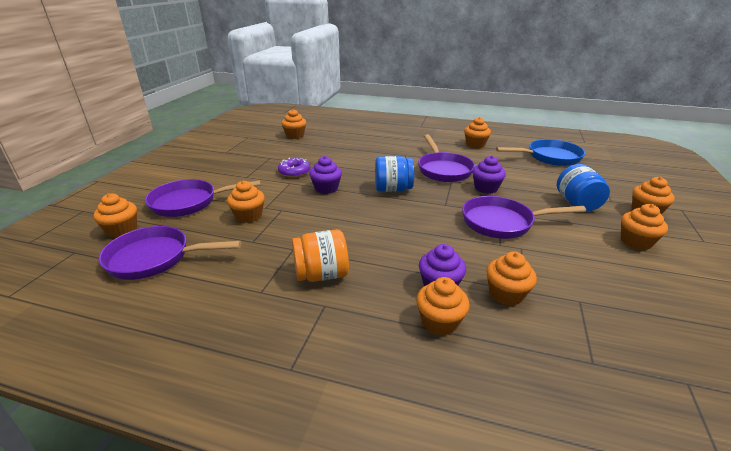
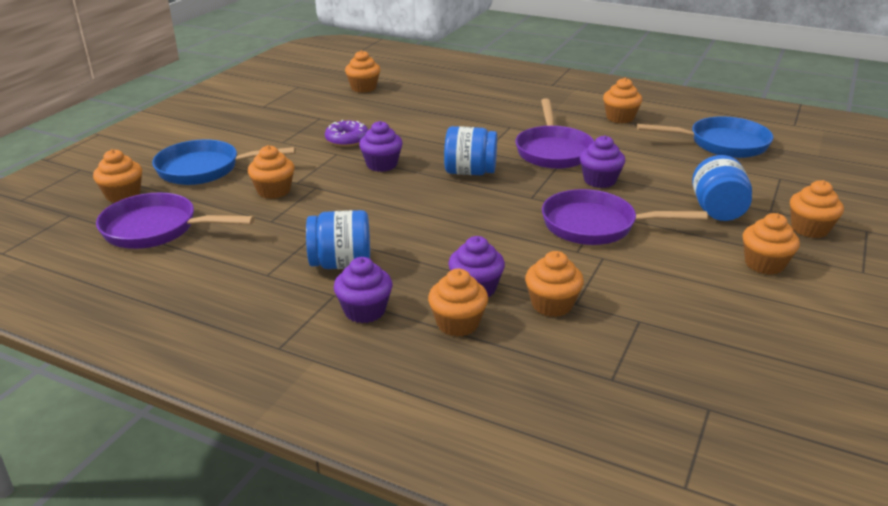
camera: 10 degrees right, 0 degrees up
purple pan [145,179,261,217] -> blue pan [152,139,296,185]
orange jar [292,229,349,282] -> blue jar [306,210,370,269]
none -> purple cupcake [334,257,392,323]

